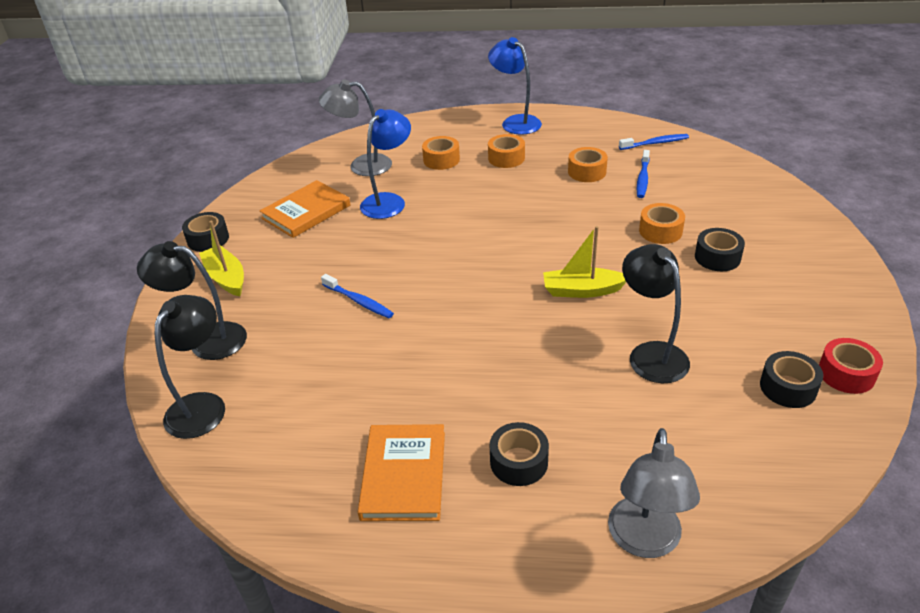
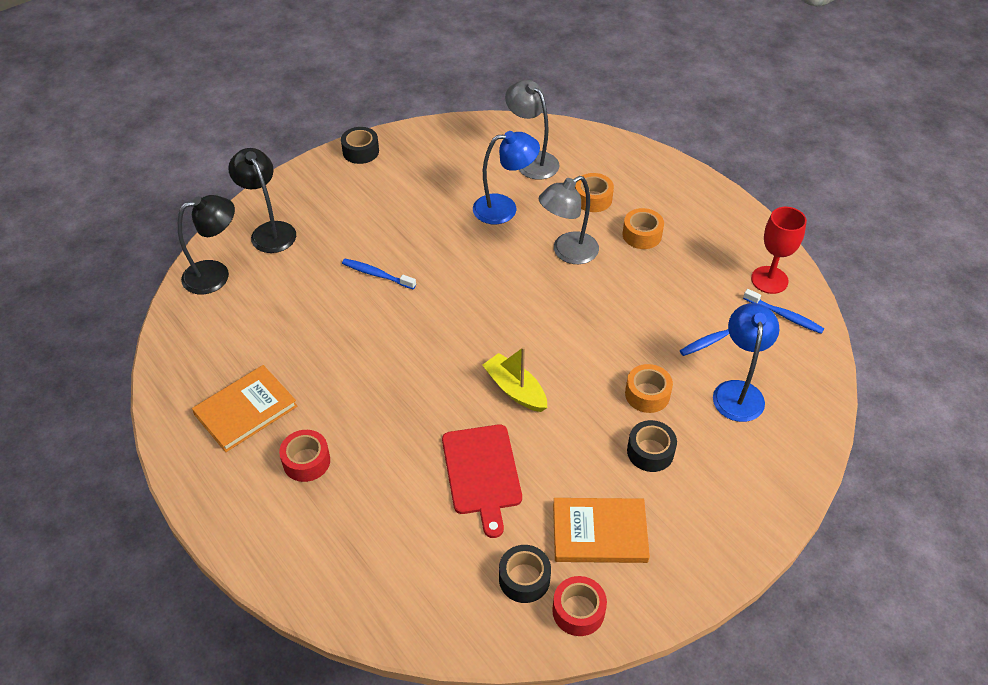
camera: 45 degrees right, 10 degrees up
yellow boat [199,221,244,296] -> none
orange book [260,180,350,238] -> orange book moved to [553,498,650,563]
blue toothbrush [321,274,394,318] -> blue toothbrush turned 120 degrees clockwise [342,259,416,289]
blue lamp [488,37,542,135] -> blue lamp moved to [713,303,779,422]
black tape [490,422,549,486] -> red tape [279,430,330,482]
orange tape [568,147,608,182] -> none
grey lamp [608,428,700,558] -> grey lamp moved to [538,176,599,264]
black lamp [622,244,690,383] -> red cutting board [442,424,522,538]
none -> red goblet [751,207,807,294]

